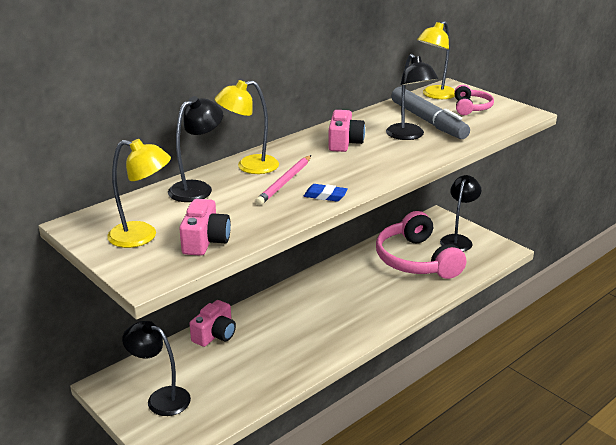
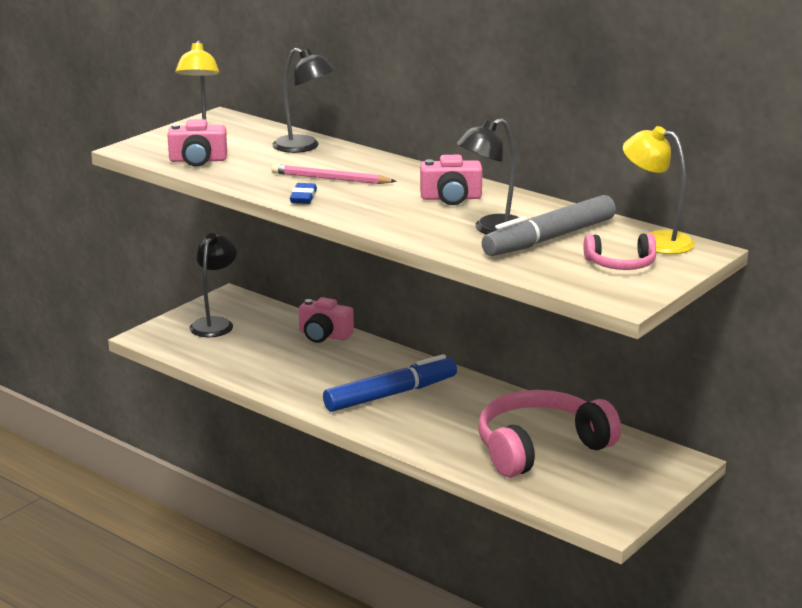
camera: 80 degrees right, 5 degrees down
yellow lamp [215,80,279,174] -> none
black lamp [440,175,481,252] -> none
none -> blue marker [323,354,457,412]

